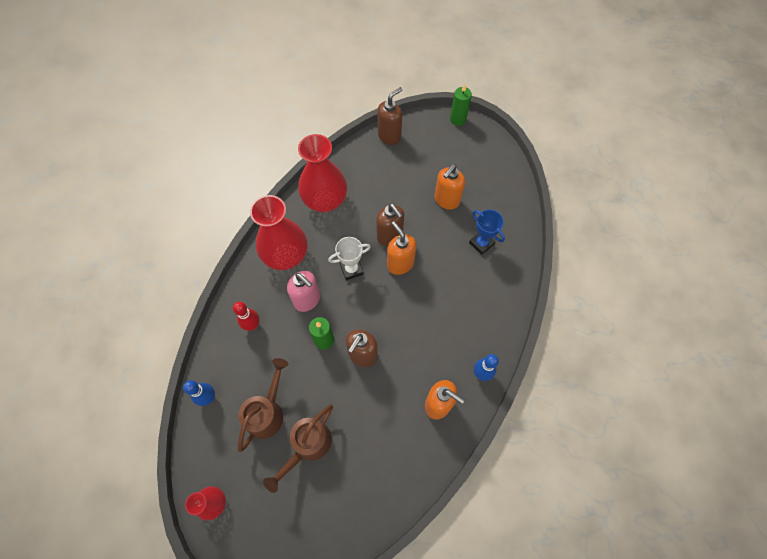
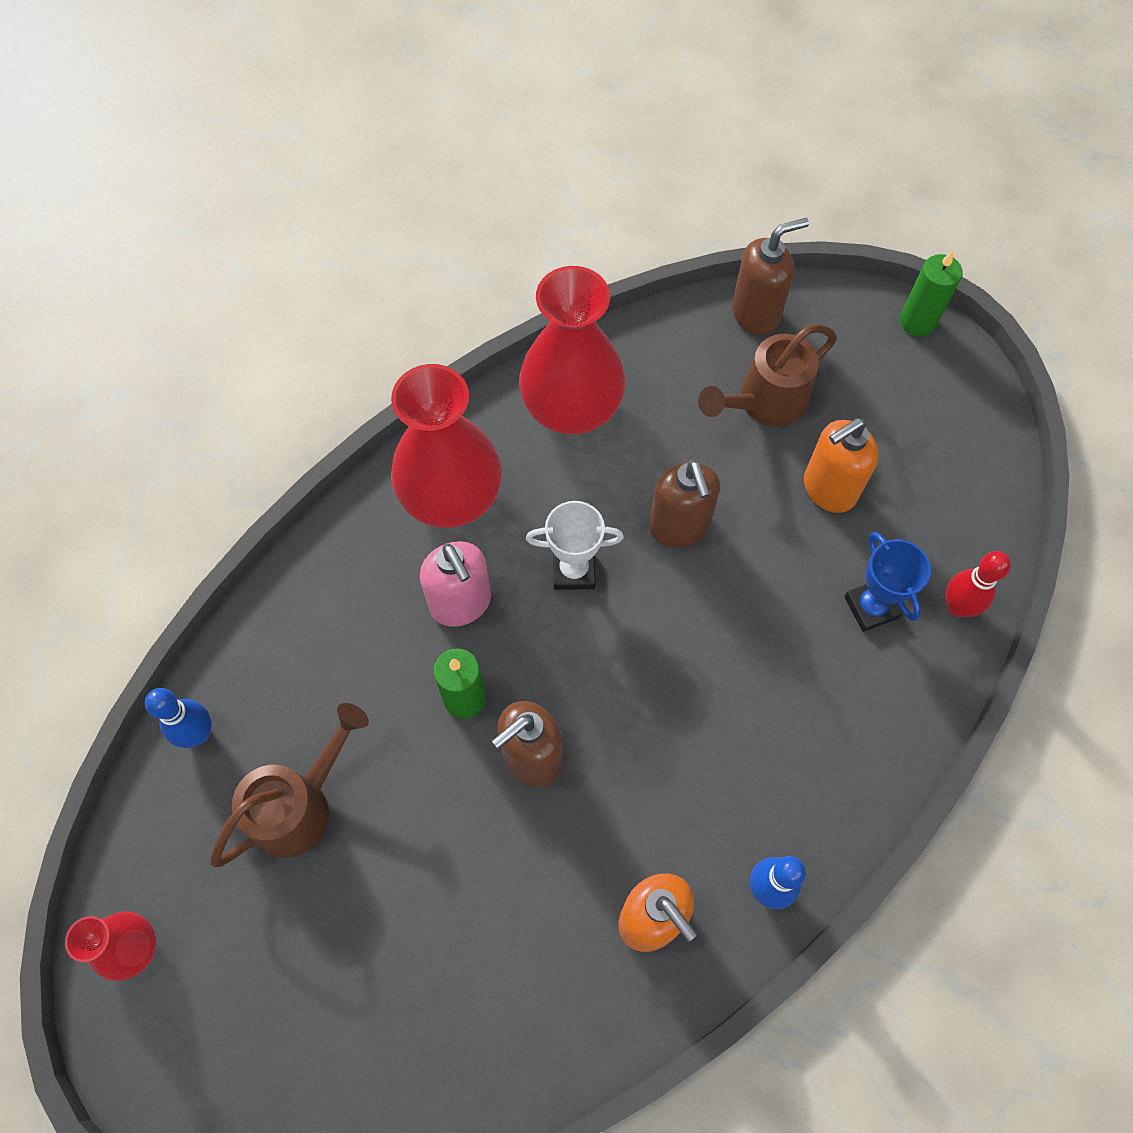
camera: 20 degrees right, 0 degrees up
red bowling pin [233,302,260,331] -> red bowling pin moved to [945,551,1011,617]
brown watering can [263,404,333,493] -> brown watering can moved to [698,324,837,427]
orange soap dispenser [387,221,416,275] -> none

